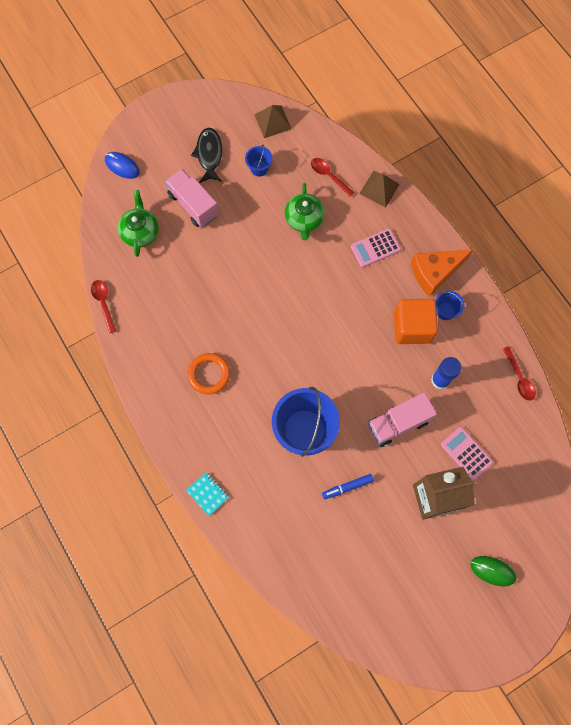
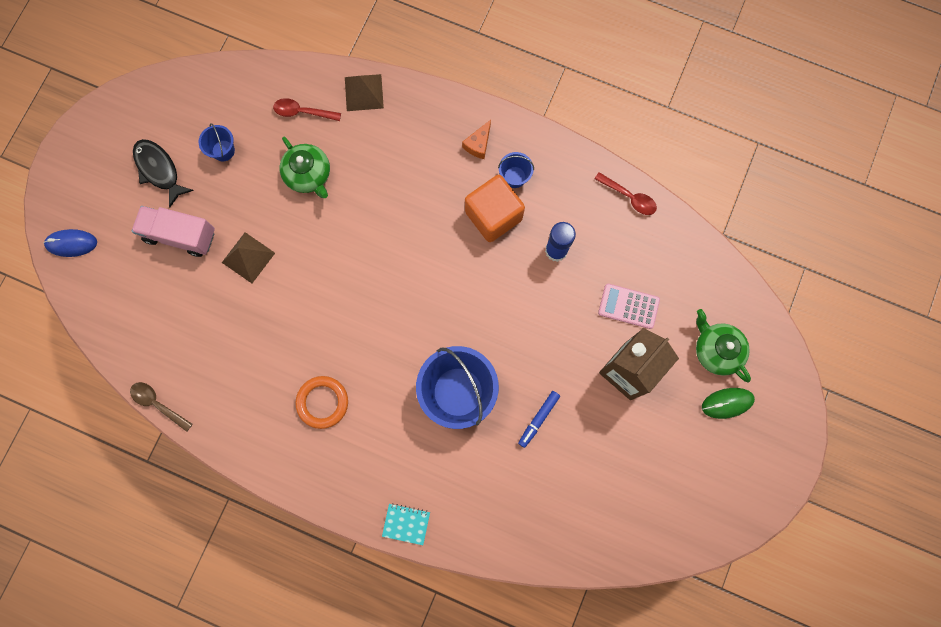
camera: 35 degrees left, 5 degrees up
red spoon [91,280,116,333] -> brown spoon [130,382,193,432]
green teapot [118,190,159,257] -> green teapot moved to [696,309,751,382]
brown pyramid [254,105,291,138] -> brown pyramid moved to [222,232,275,283]
pink calculator [351,229,401,267] -> none
pink truck [368,392,437,447] -> none
orange cheese [411,249,474,296] -> orange cheese [462,120,491,159], size x0.53

